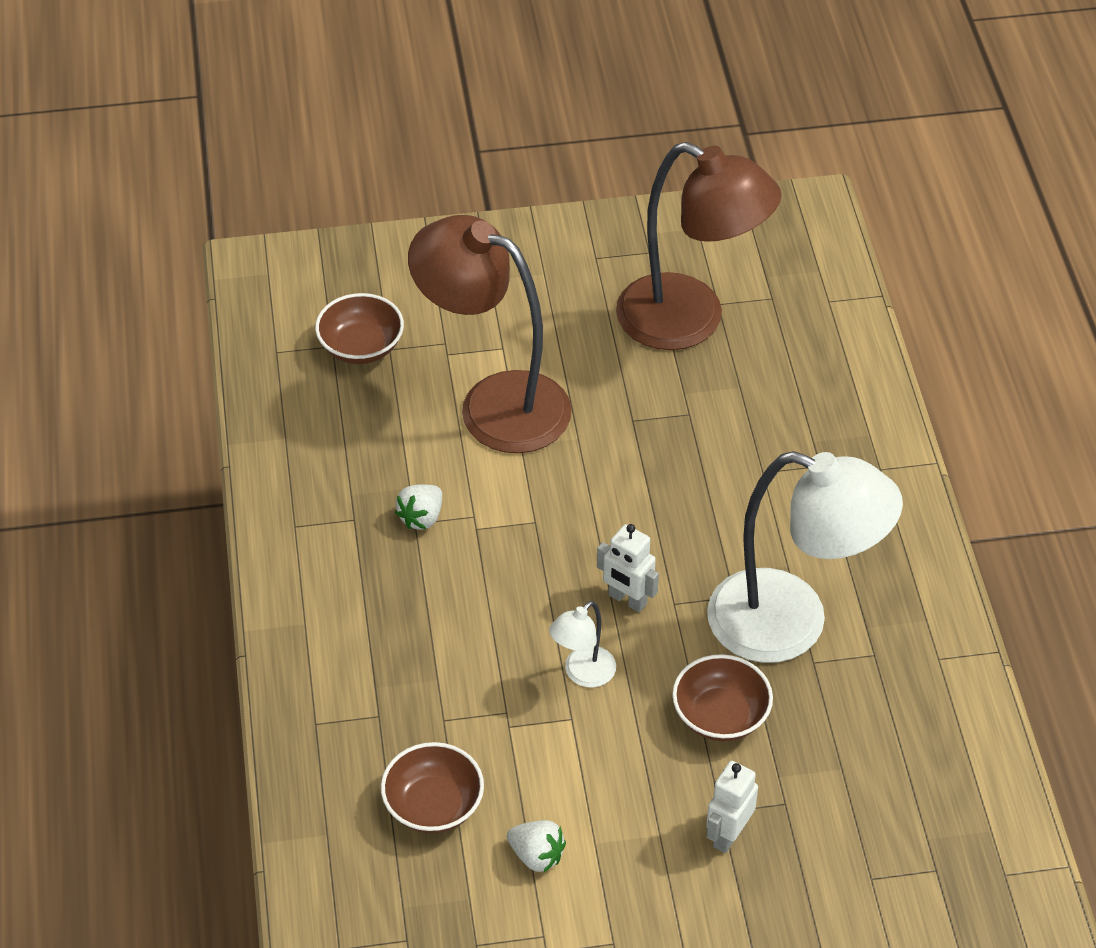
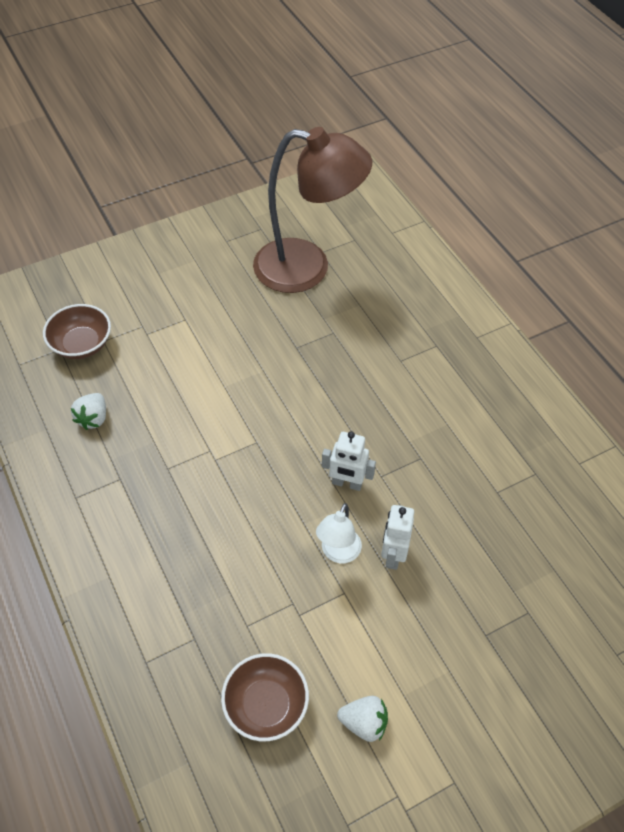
camera: 20 degrees left, 5 degrees up
white strawberry [395,484,442,530] -> white strawberry moved to [71,393,106,430]
brown lamp [408,215,572,453] -> none
brown bowl [672,654,773,741] -> none
white robot [706,761,758,853] -> white robot moved to [381,505,414,570]
white lamp [707,451,903,663] -> none

